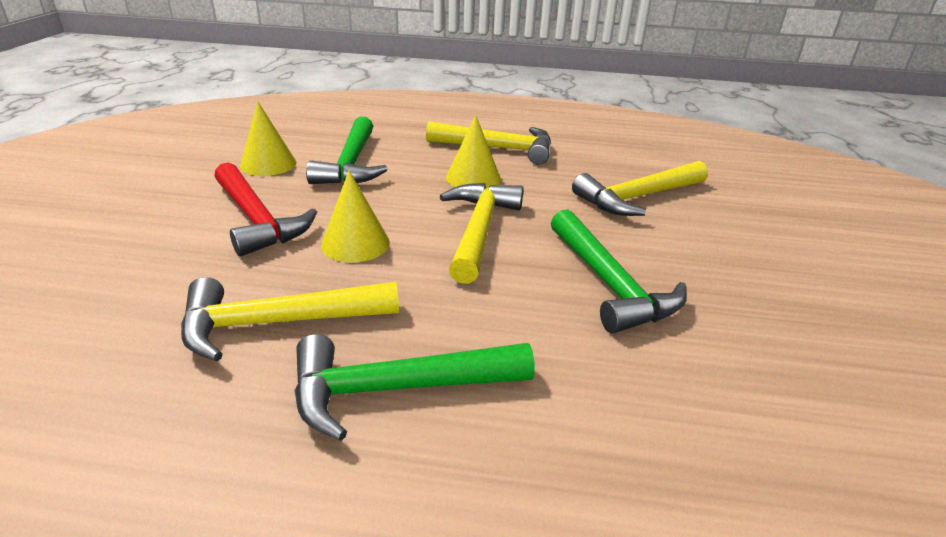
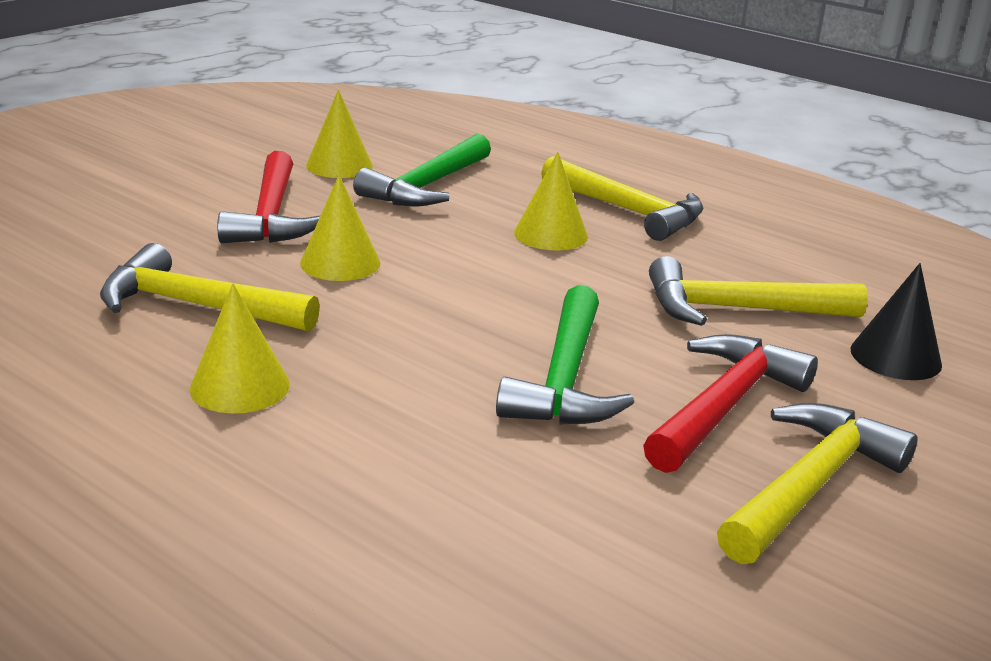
camera: 30 degrees right, 5 degrees down
green hammer [294,334,535,441] -> yellow cone [190,284,290,414]
yellow hammer [440,183,524,284] -> yellow hammer moved to [717,403,918,564]
none -> red hammer [643,334,818,473]
none -> black cone [850,263,942,380]

